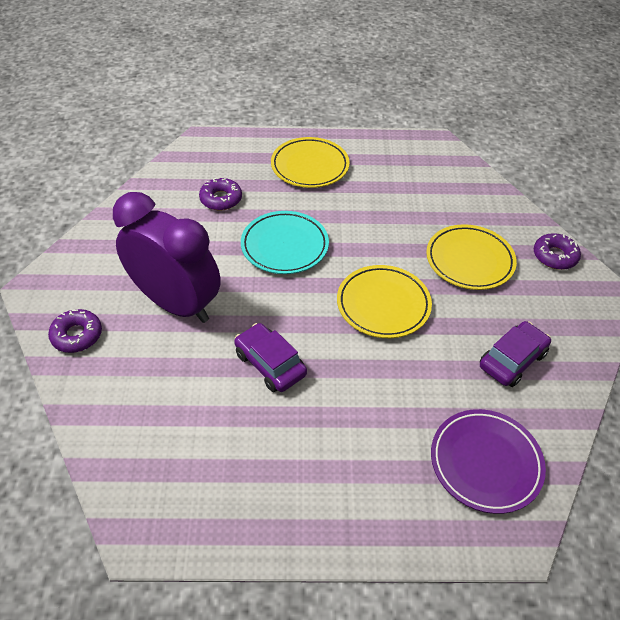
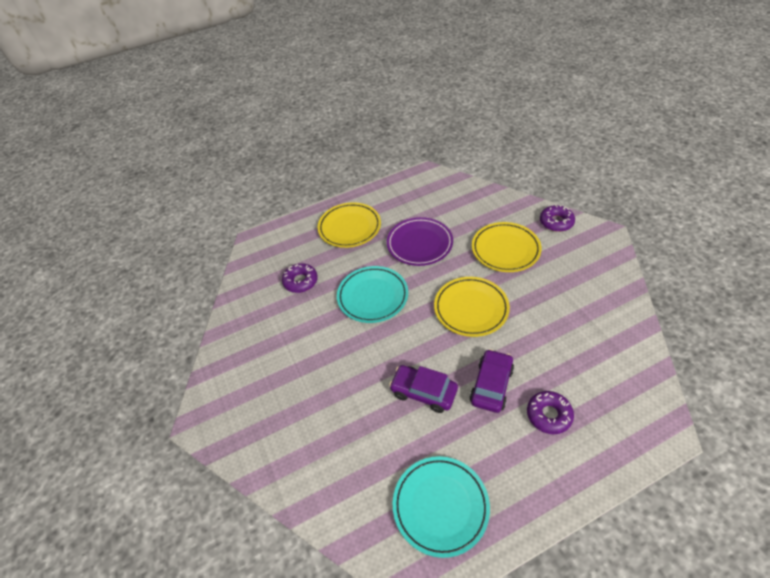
camera: 20 degrees left, 0 degrees up
purple donut [48,309,102,353] -> purple donut moved to [527,391,574,434]
purple clock [113,192,221,323] -> none
purple plate [431,409,546,514] -> purple plate moved to [387,217,453,266]
purple car [480,321,551,387] -> purple car moved to [470,349,514,413]
none -> turquoise plate [393,456,490,558]

